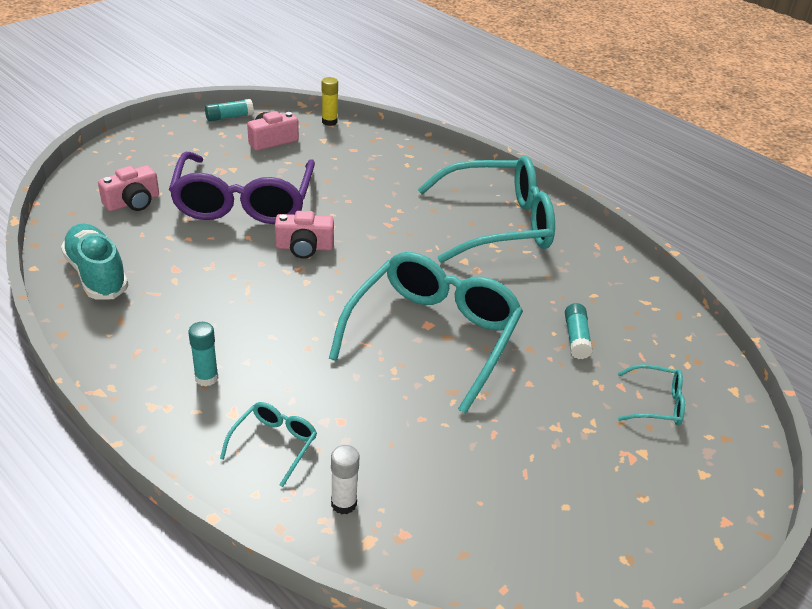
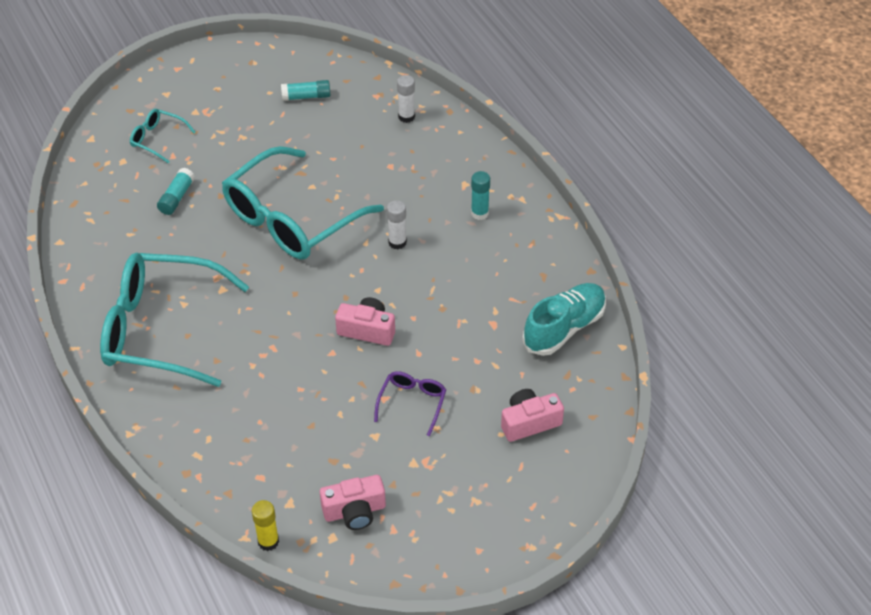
camera: 160 degrees left, 10 degrees up
turquoise shoe [61,223,129,300] -> turquoise shoe turned 120 degrees counterclockwise [523,283,606,356]
purple glasses [169,152,315,224] -> purple glasses [374,371,446,436], size x0.43
turquoise glue stick [205,99,254,121] -> turquoise glue stick moved to [281,80,330,101]
turquoise glasses [220,402,317,487] -> none
none -> white glue stick [387,200,407,249]

